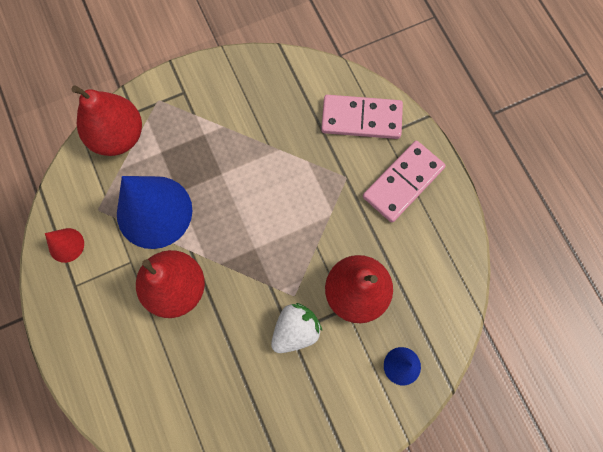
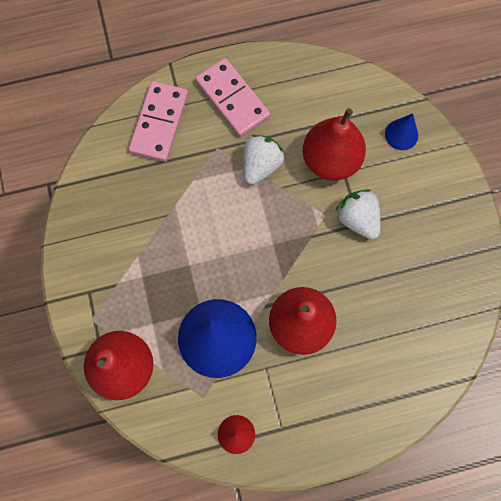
camera: 80 degrees left, 0 degrees up
none -> white strawberry [243,135,285,185]

